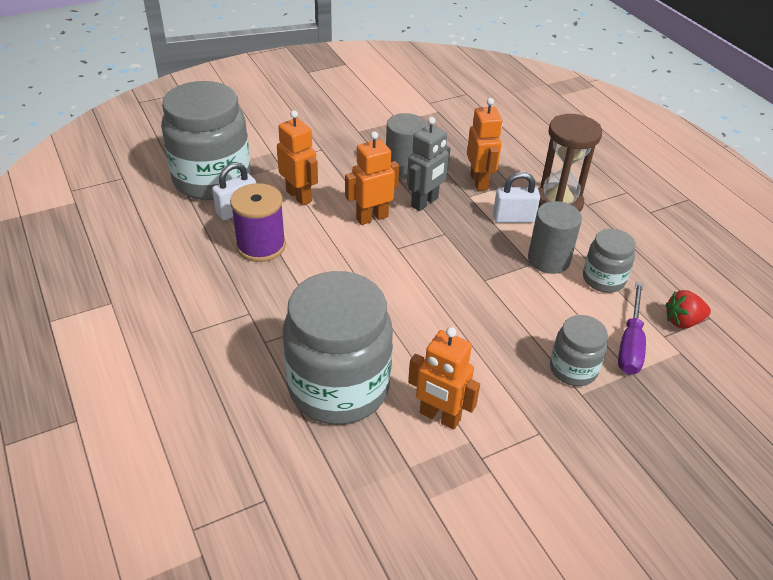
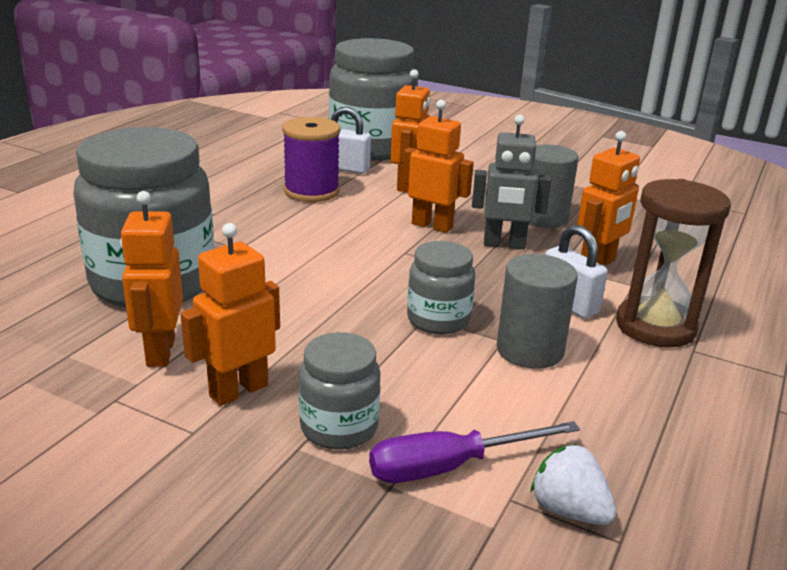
camera: 55 degrees right, 15 degrees down
grey jar [583,229,636,293] -> grey jar moved to [407,241,475,334]
red strawberry [666,290,711,328] -> white strawberry [530,444,617,525]
none -> orange robot [180,223,280,406]

